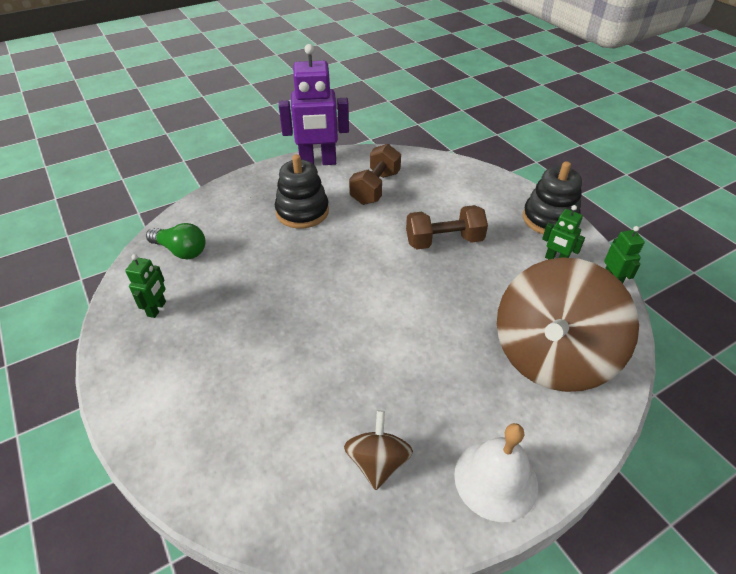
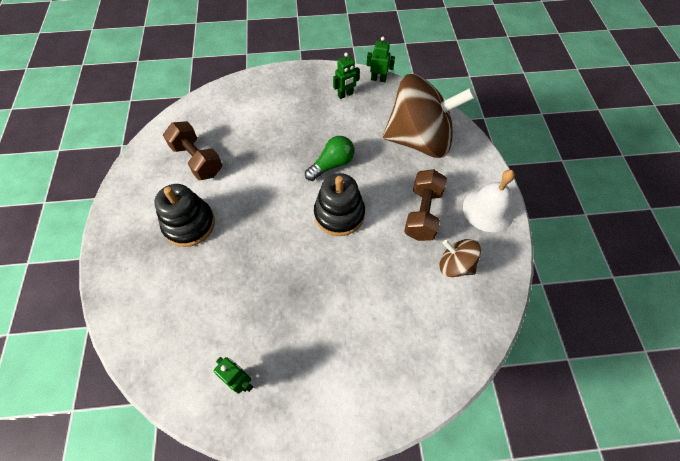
camera: 65 degrees left, 15 degrees up
green light bulb [146,223,205,260] -> green light bulb moved to [305,136,355,181]
purple robot [279,44,349,165] -> none
brown dumbbell [406,205,488,249] -> brown dumbbell moved to [404,169,447,241]
brown spinning top [497,257,639,392] -> brown spinning top turned 60 degrees counterclockwise [383,74,475,158]
black stacking toy [523,161,582,234] -> black stacking toy moved to [314,173,365,236]

